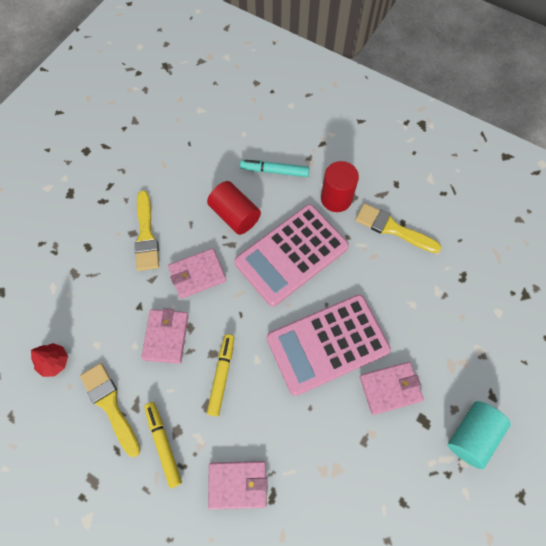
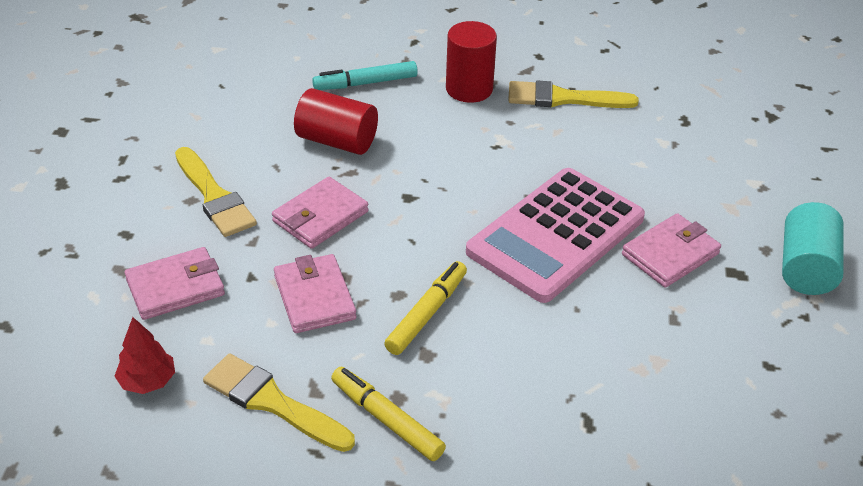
camera: 25 degrees left, 25 degrees down
yellow marker [207,334,234,416] -> yellow marker turned 45 degrees clockwise [384,261,467,355]
pink wallet [208,461,268,509] -> pink wallet moved to [125,247,225,320]
pink calculator [234,204,349,307] -> none

